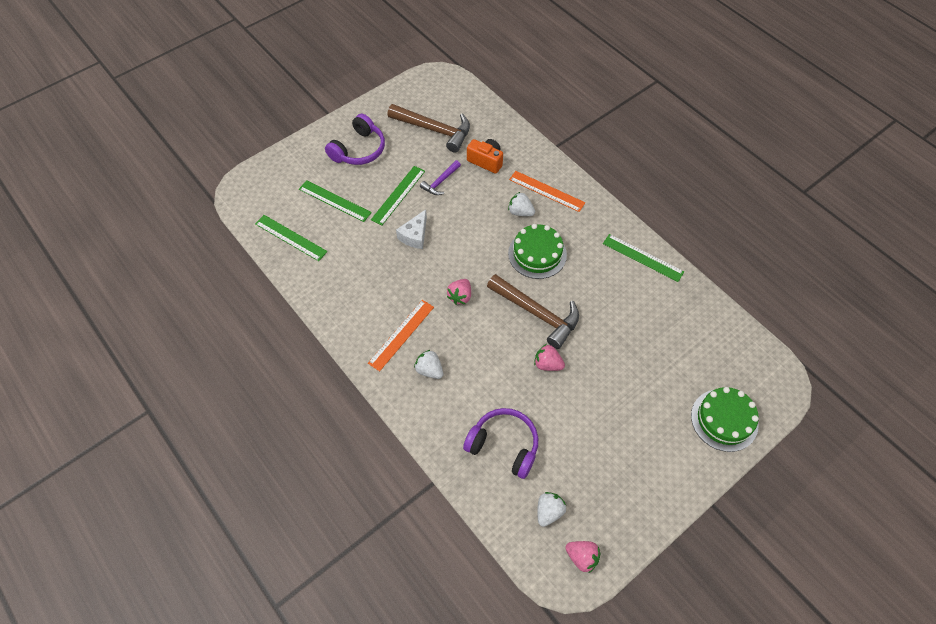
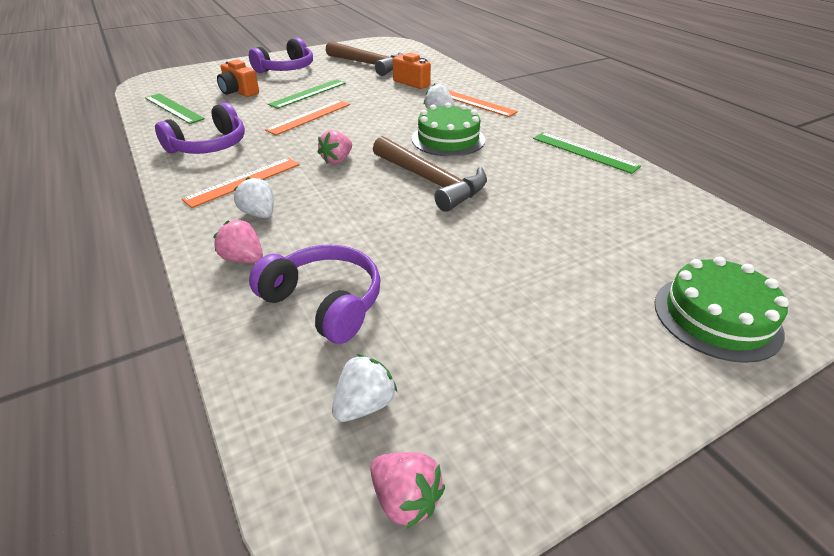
camera: 10 degrees right, 20 degrees down
green ruler [299,180,372,222] -> orange camera [217,59,259,97]
white cheese [396,209,427,249] -> orange ruler [265,100,350,135]
purple hammer [420,160,461,195] -> none
pink strawberry [534,344,565,371] -> pink strawberry moved to [213,220,263,263]
none -> purple headphones [155,102,245,154]

